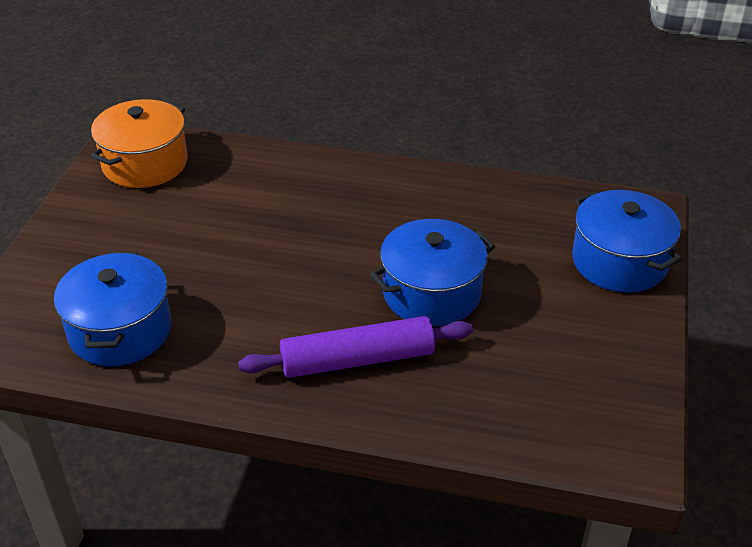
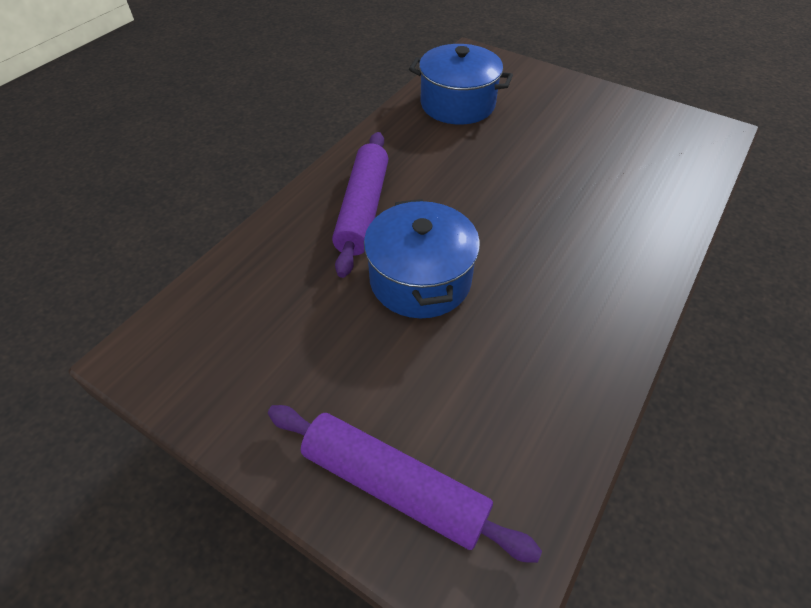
camera: 110 degrees right, 10 degrees up
orange pot [91,99,187,188] -> none
blue pot [572,190,682,293] -> purple rolling pin [268,405,542,563]

